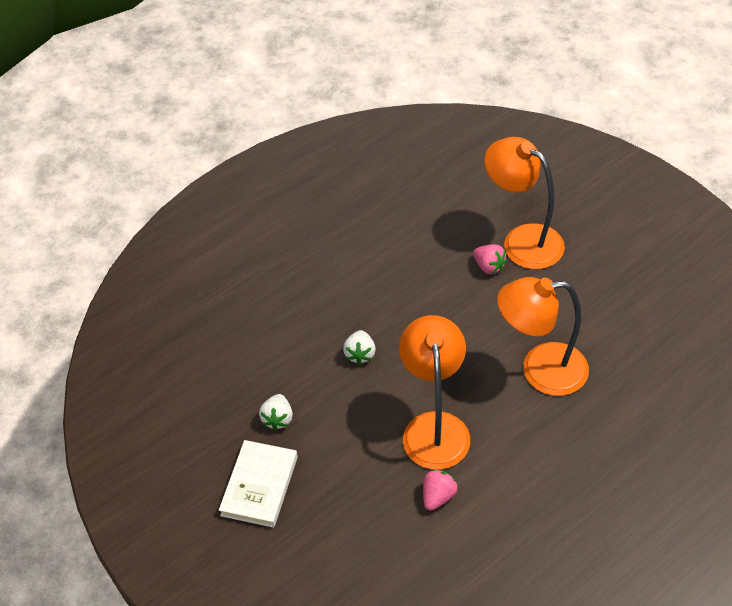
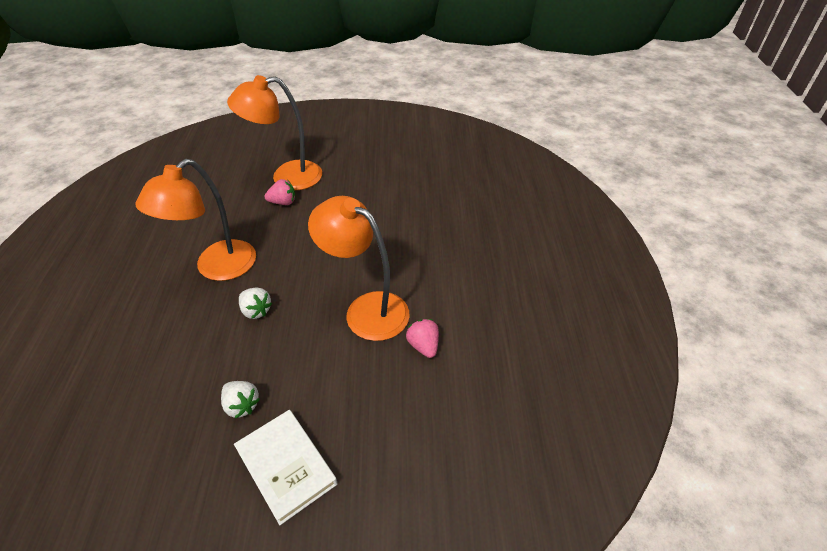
camera: 55 degrees left, 5 degrees down
orange lamp [497,277,589,396] -> orange lamp moved to [135,159,256,281]

